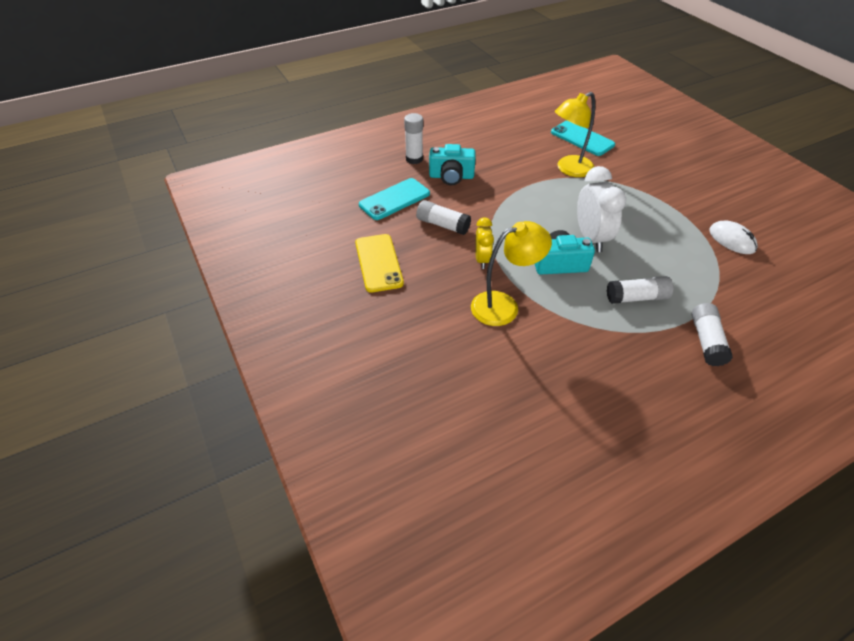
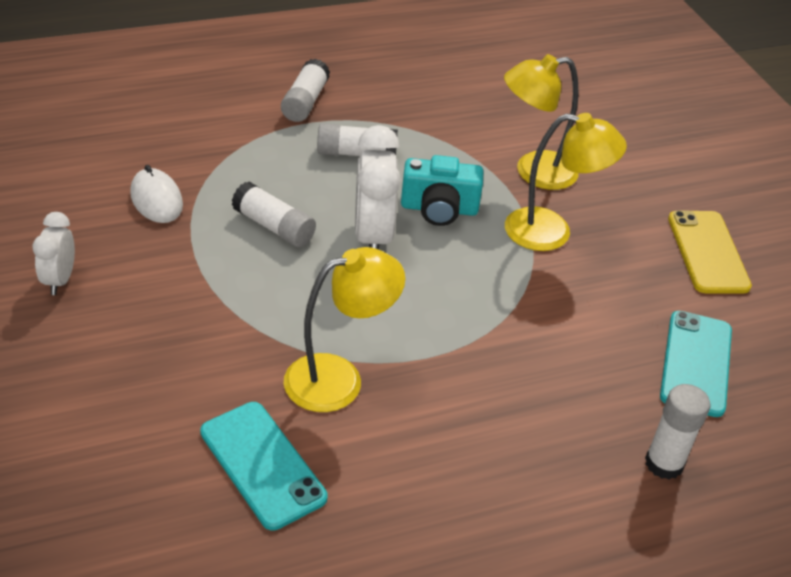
camera: 175 degrees left, 5 degrees down
turquoise phone [359,178,430,220] -> turquoise phone turned 45 degrees counterclockwise [660,311,732,417]
white glue stick [416,200,471,235] -> white glue stick moved to [232,182,316,247]
turquoise camera [429,144,476,185] -> none
yellow clock [475,217,494,269] -> yellow lamp [505,113,627,251]
none -> white clock [33,212,75,295]

